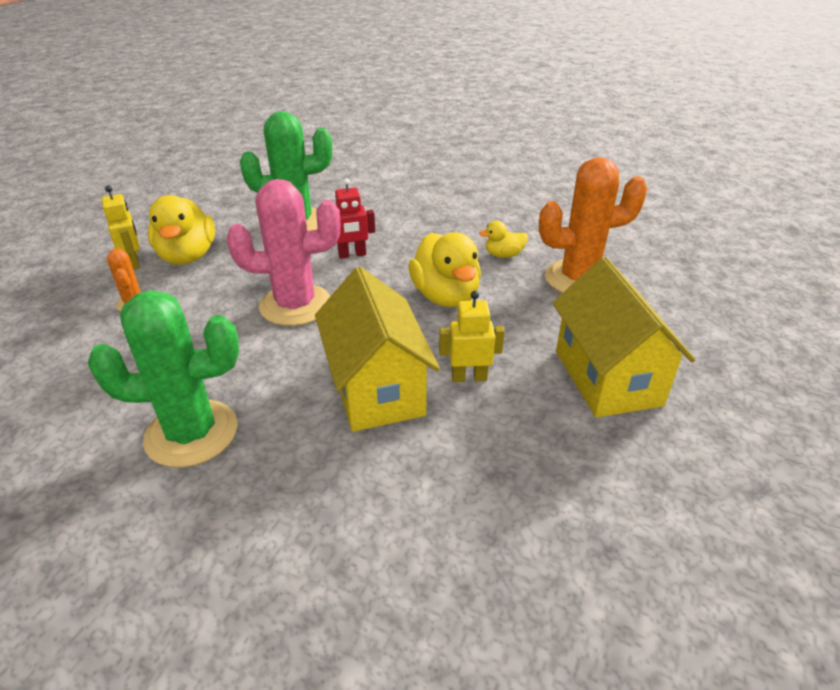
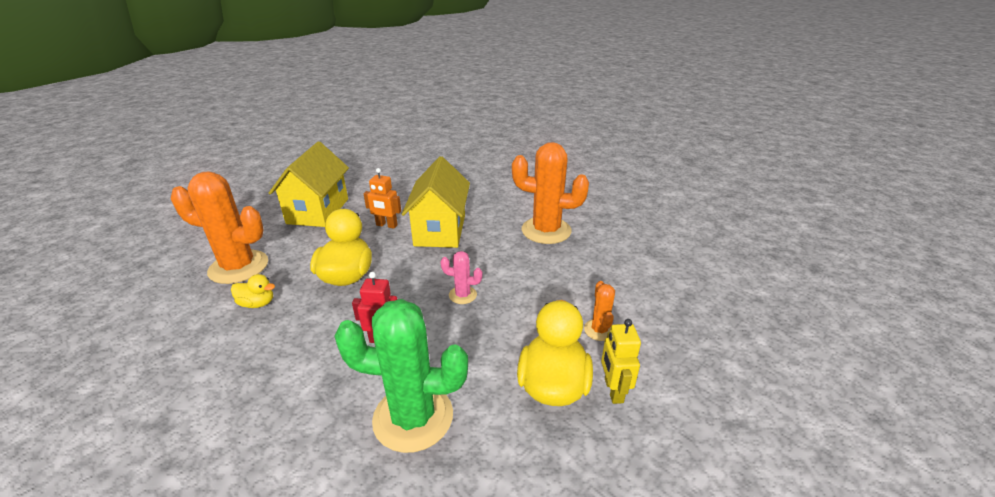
camera: 160 degrees left, 5 degrees down
green cactus [88,290,239,468] -> orange cactus [512,142,589,244]
pink cactus [226,179,340,326] -> pink cactus [440,251,482,304], size x0.47
yellow robot [439,291,505,382] -> orange robot [363,168,401,229]

